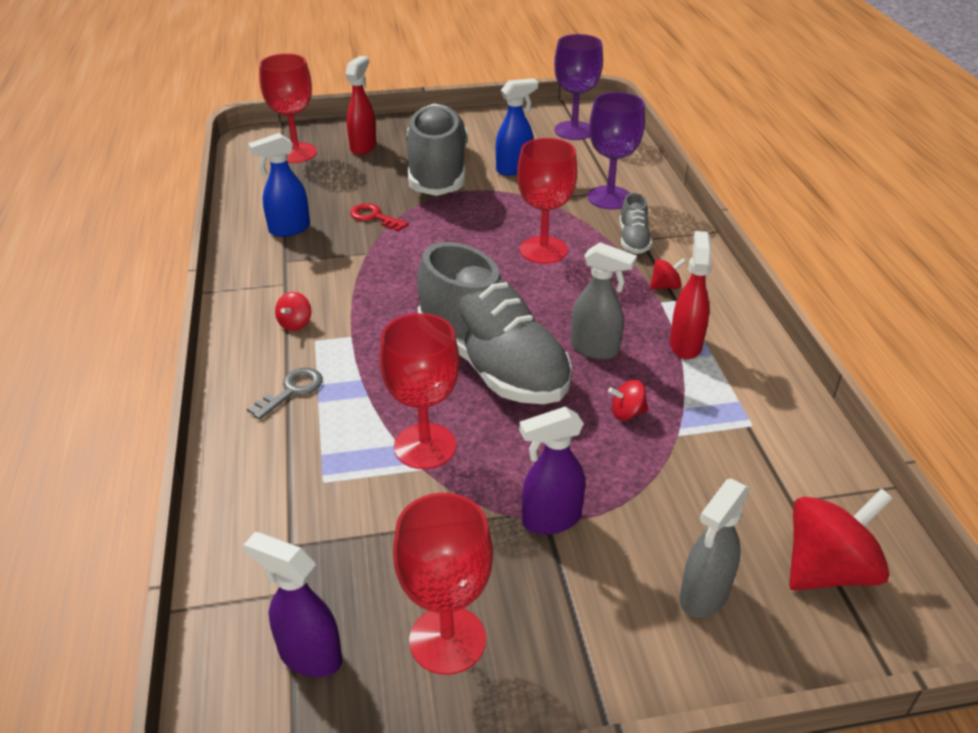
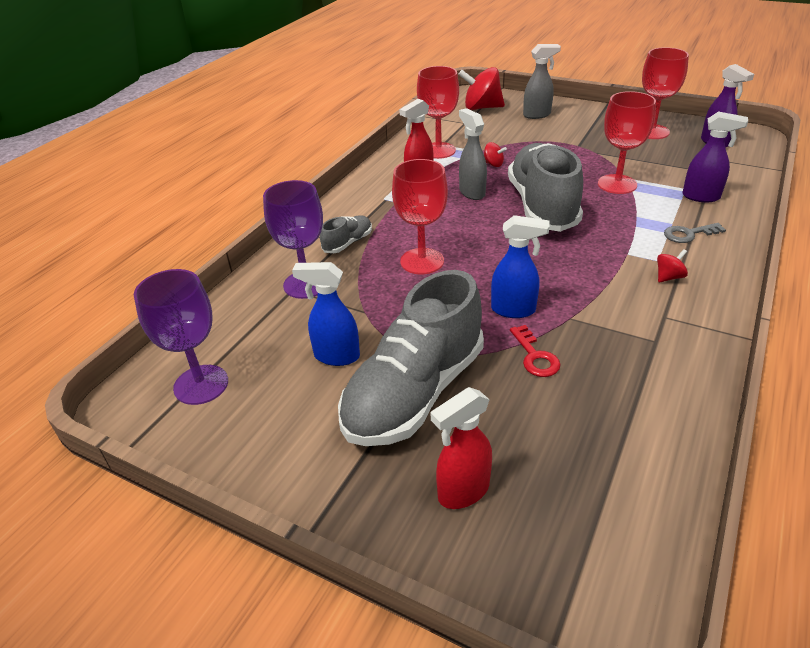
camera: 140 degrees left, 0 degrees up
blue spray bottle [248,133,310,237] -> blue spray bottle moved to [491,215,549,318]
red goblet [259,53,317,163] -> red goblet moved to [417,66,459,159]
purple spray bottle [519,407,585,535] -> purple spray bottle moved to [682,112,748,202]
red spinning top [650,258,686,289] -> none

